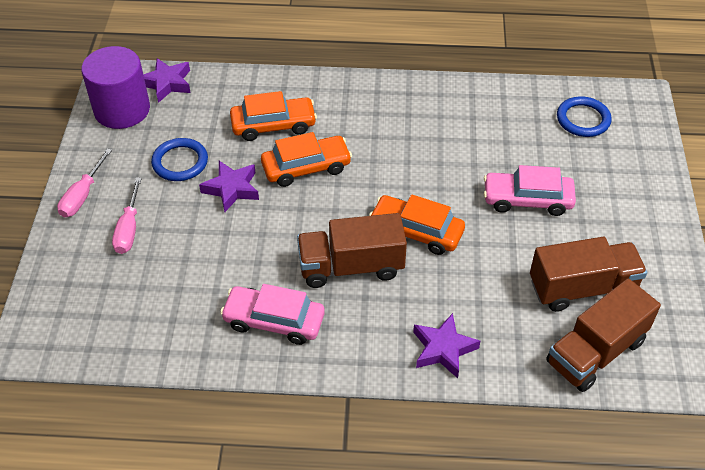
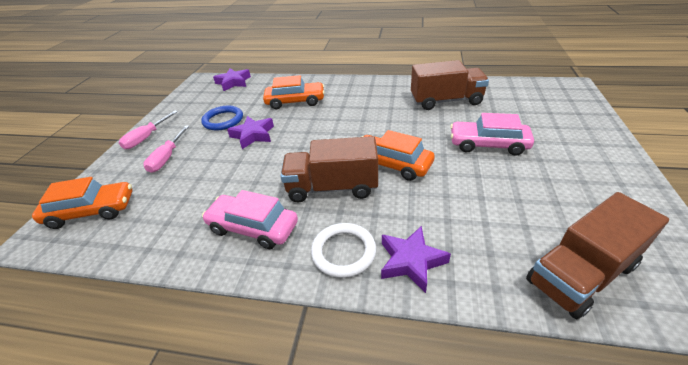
camera: 10 degrees right, 10 degrees down
purple cylinder [81,46,150,129] -> none
orange car [261,132,352,187] -> orange car moved to [32,177,133,229]
brown truck [530,237,647,312] -> brown truck moved to [411,60,489,110]
blue ring [557,96,612,137] -> none
none -> white ring [311,223,376,278]

